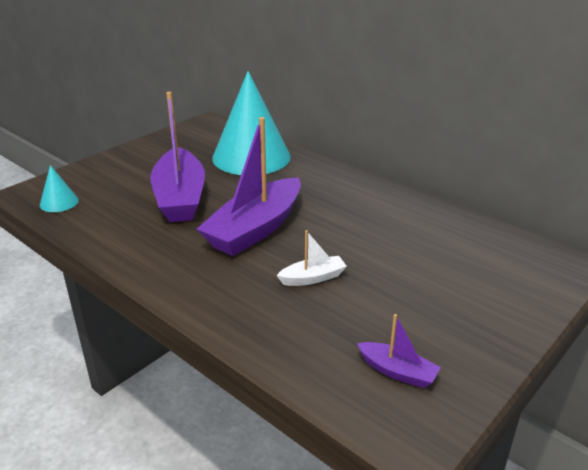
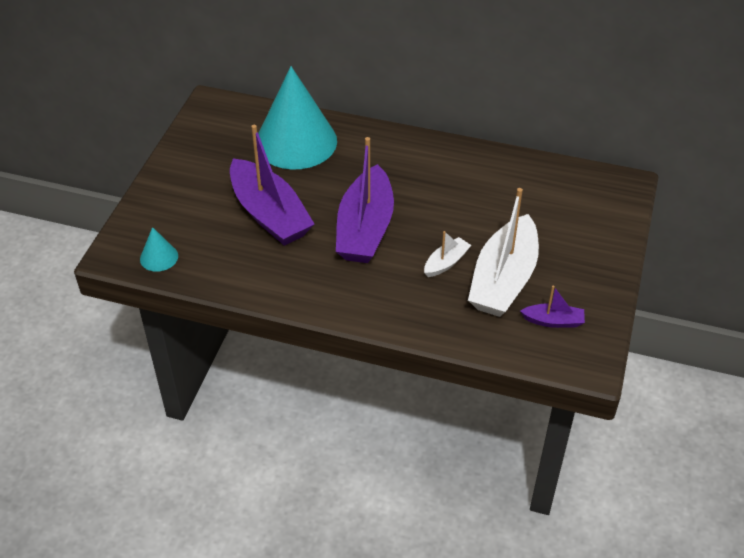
camera: 25 degrees left, 15 degrees up
none -> white boat [468,188,539,317]

